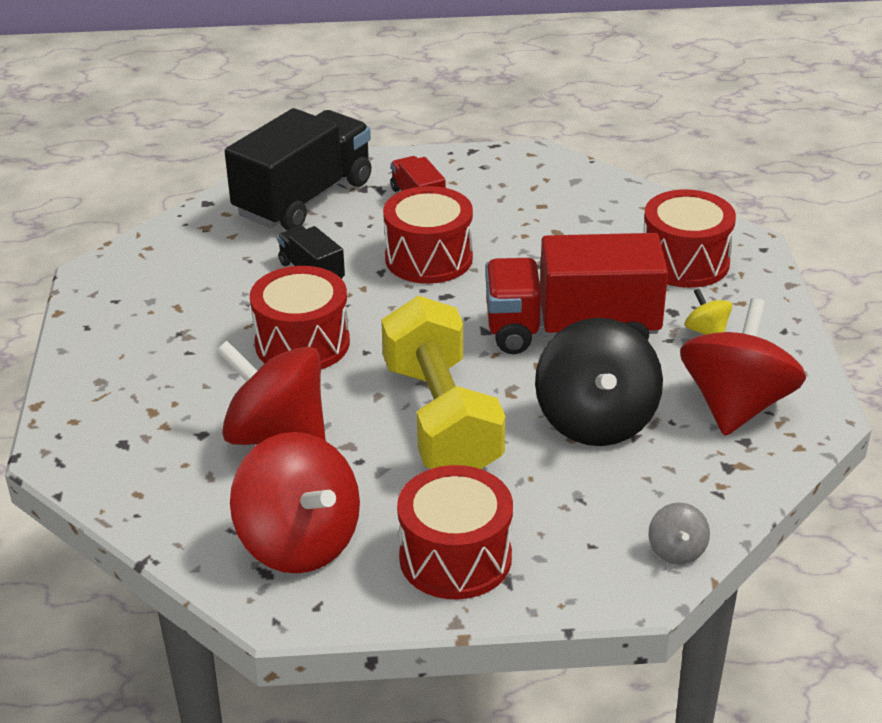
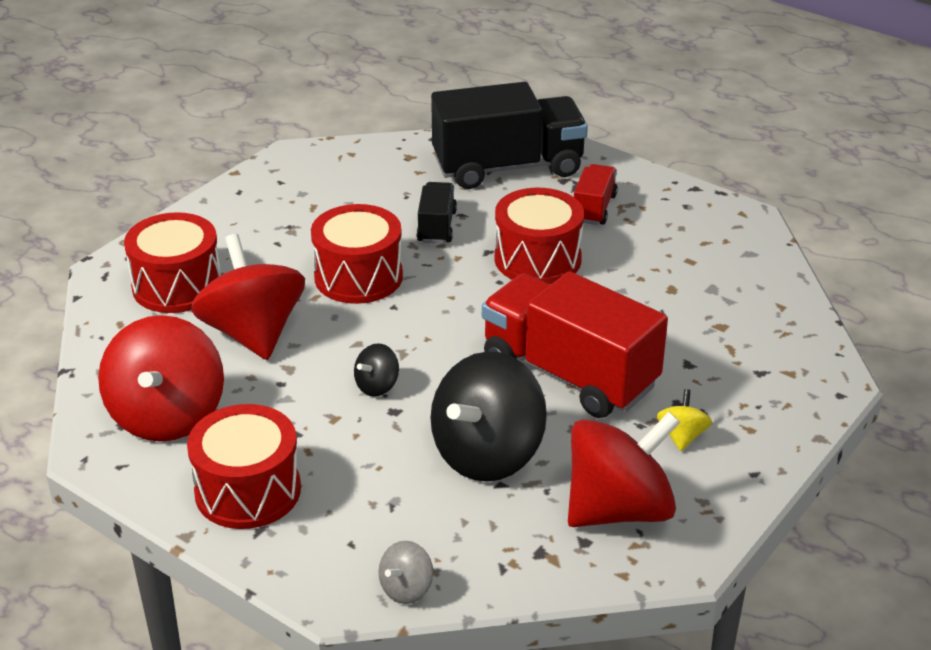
camera: 40 degrees right, 0 degrees up
yellow dumbbell [381,295,505,469] -> black spinning top [354,343,399,397]
red drum [644,189,736,288] -> red drum moved to [124,212,221,313]

